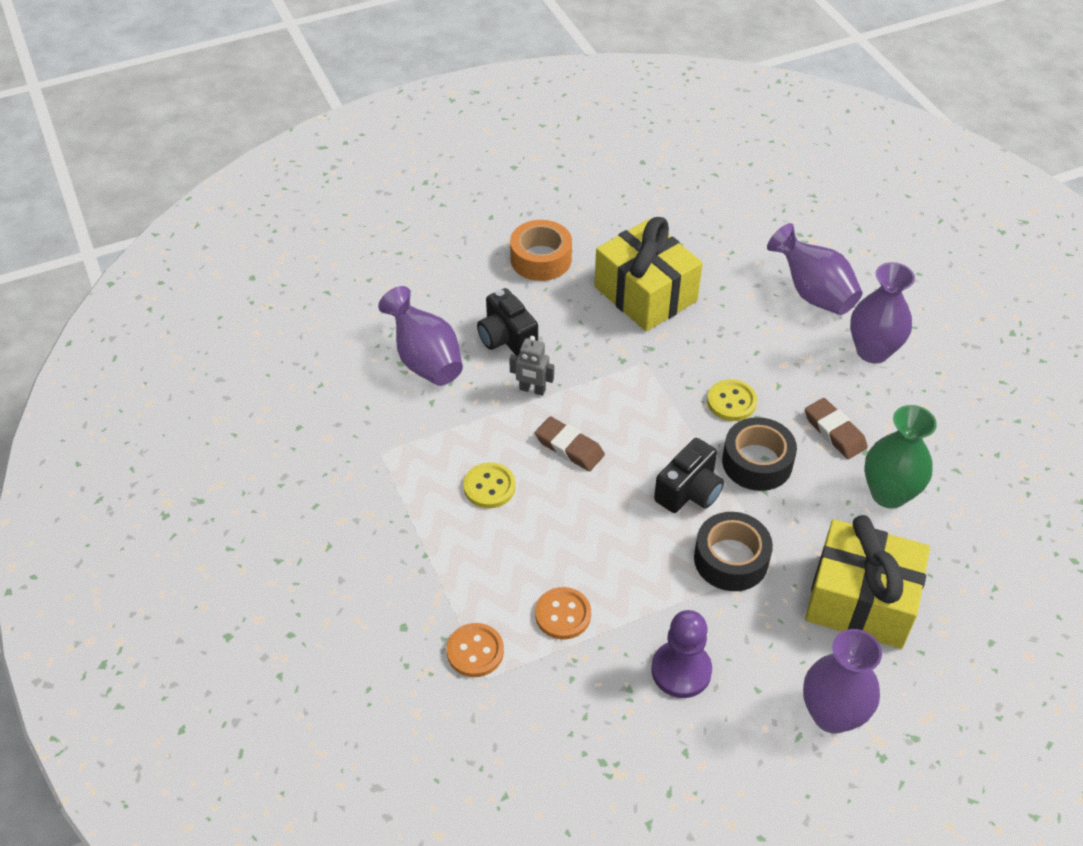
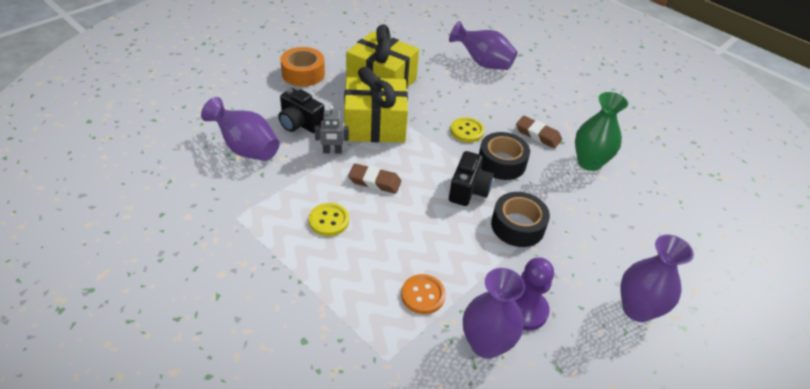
camera: 25 degrees left, 5 degrees down
orange button [446,623,504,677] -> none
yellow gift [805,515,930,649] -> yellow gift moved to [344,67,408,143]
purple vase [850,262,915,363] -> purple vase moved to [463,268,525,359]

